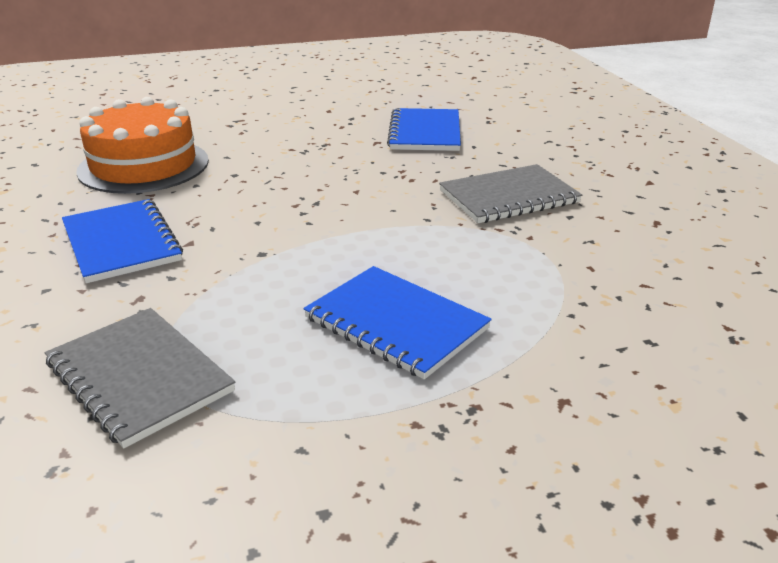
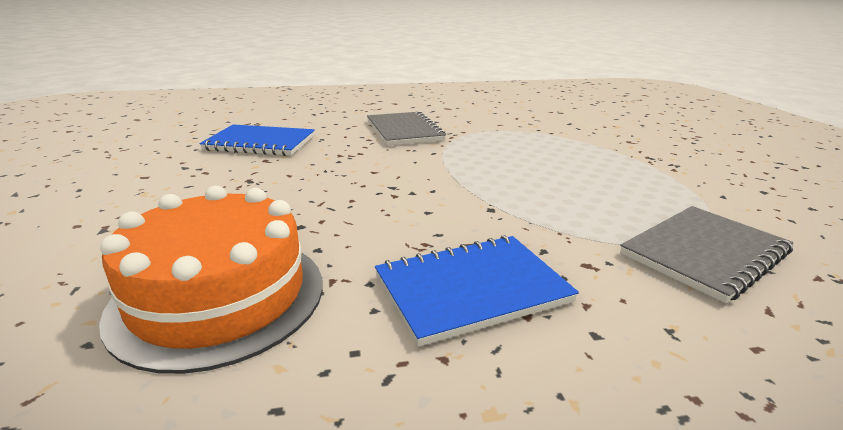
camera: 85 degrees left, 5 degrees down
blue notebook [303,266,492,379] -> none

